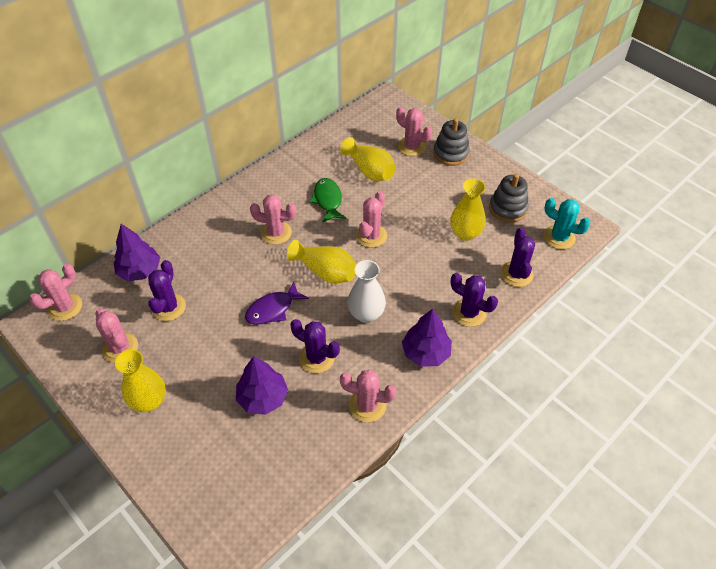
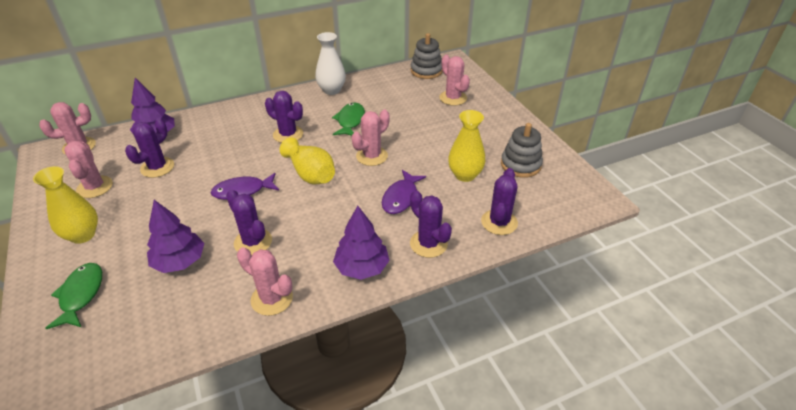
camera: 20 degrees right, 10 degrees down
pink cactus [250,194,296,245] -> purple cactus [265,91,303,143]
yellow vase [340,137,396,181] -> none
white vase [347,260,386,323] -> white vase moved to [315,32,346,95]
grey stacking toy [433,118,470,166] -> grey stacking toy moved to [411,33,443,79]
turquoise cactus [544,198,590,249] -> none
none -> green fish [45,263,102,329]
none -> purple fish [382,170,426,214]

